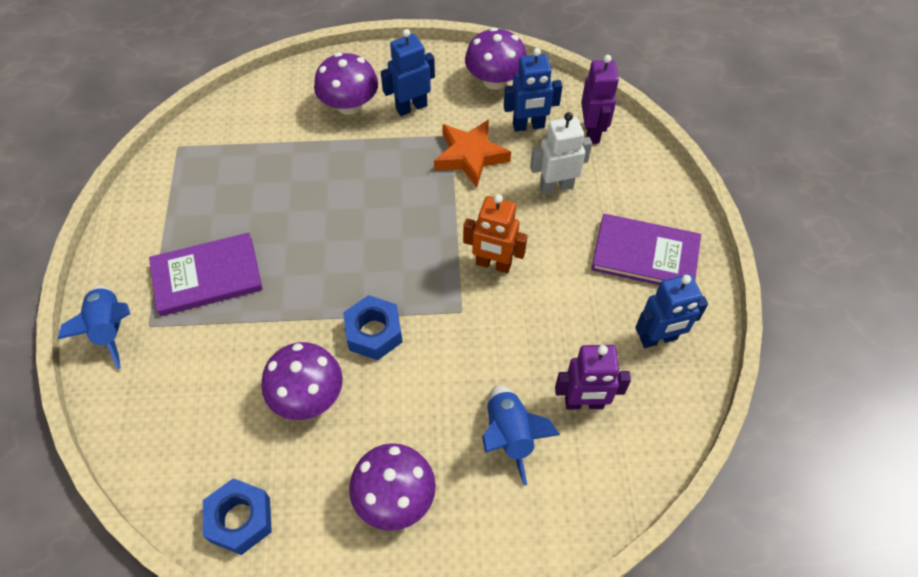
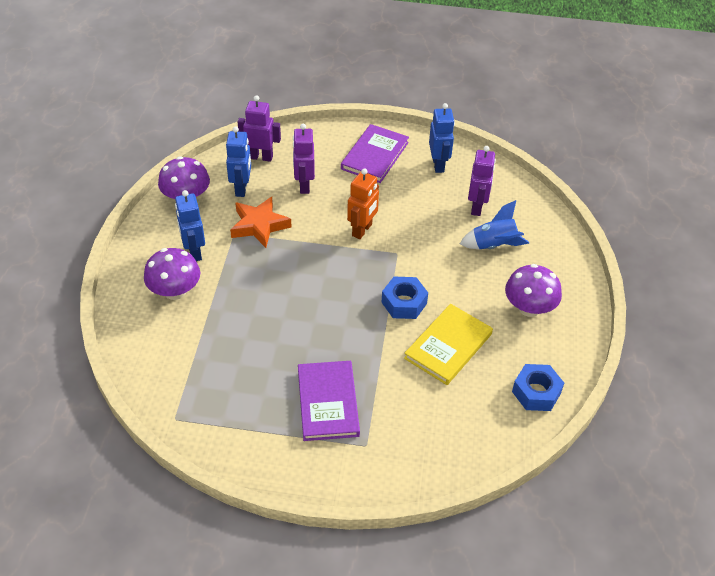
camera: 80 degrees left, 10 degrees down
blue rocket [58,286,130,369] -> none
purple mushroom [262,342,343,420] -> yellow book [404,304,493,385]
white robot [530,112,592,194] -> purple robot [293,124,315,194]

